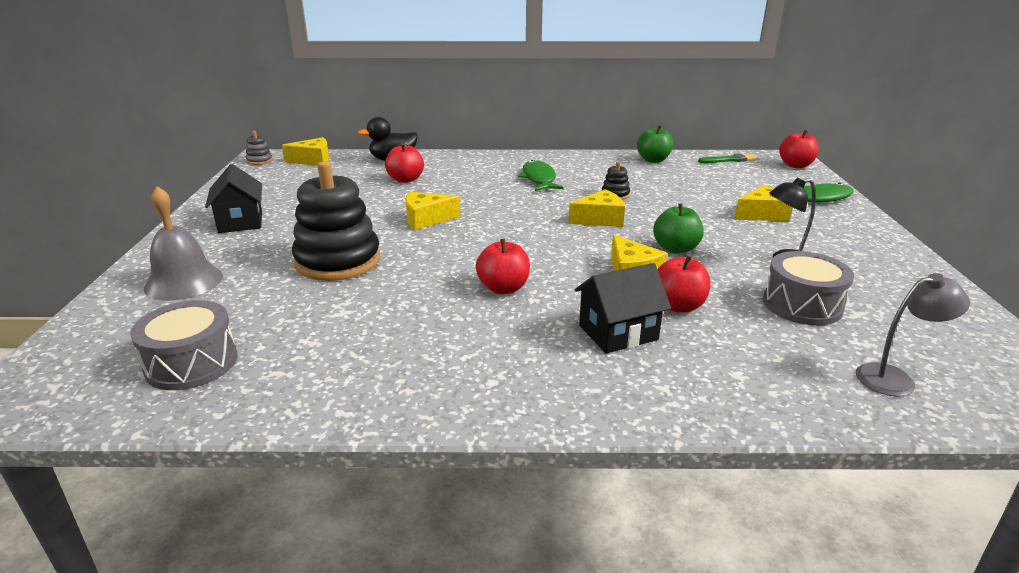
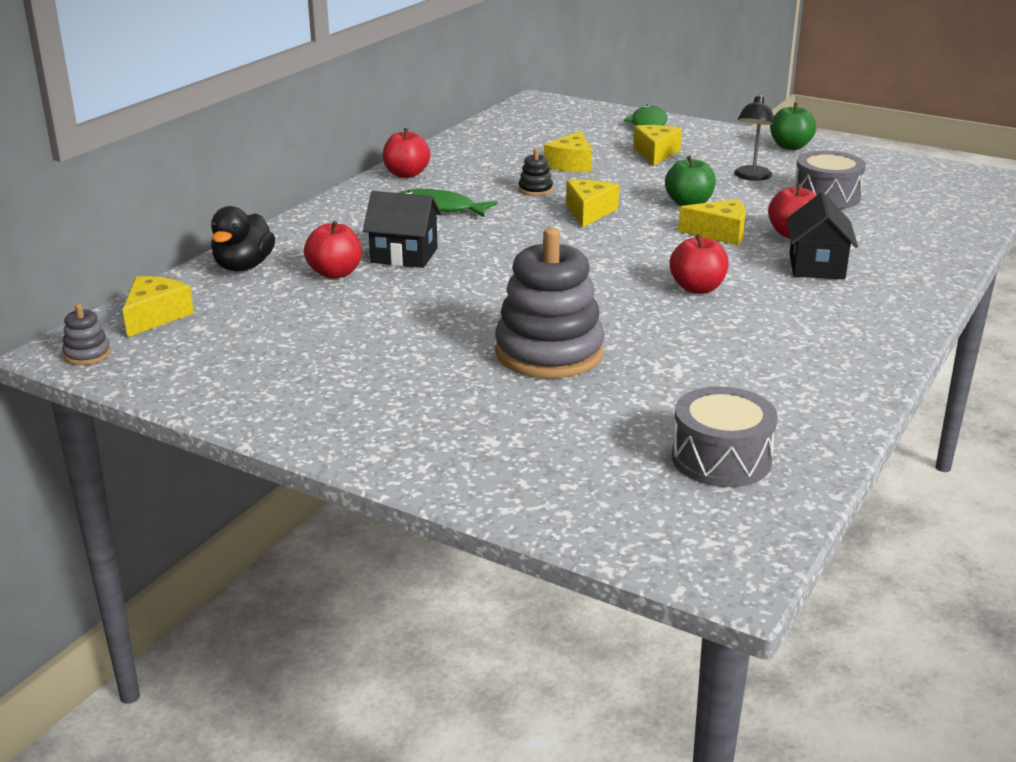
camera: 60 degrees left, 0 degrees up
grey bell [144,186,223,301] -> none
black house [205,164,262,233] -> black house moved to [363,191,442,268]
black stacking toy [292,161,380,281] -> grey stacking toy [495,228,604,378]
yellow cheese [405,192,461,230] -> yellow cheese moved to [544,131,592,172]
green apple [637,125,673,163] -> green apple moved to [770,103,816,150]
green brush [698,153,758,163] -> none
red apple [779,130,819,168] -> red apple moved to [383,128,430,178]
grey lamp [856,273,970,397] -> none

